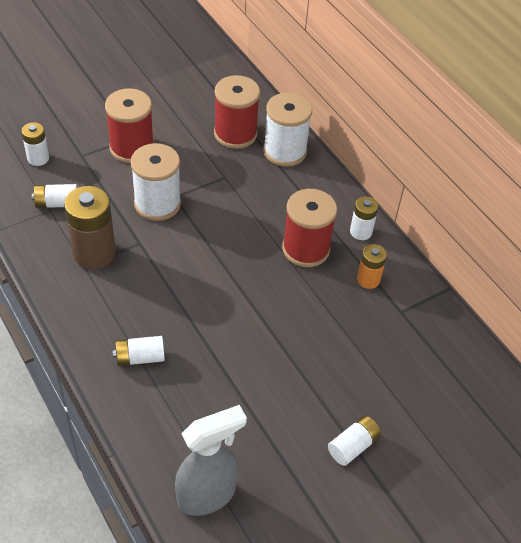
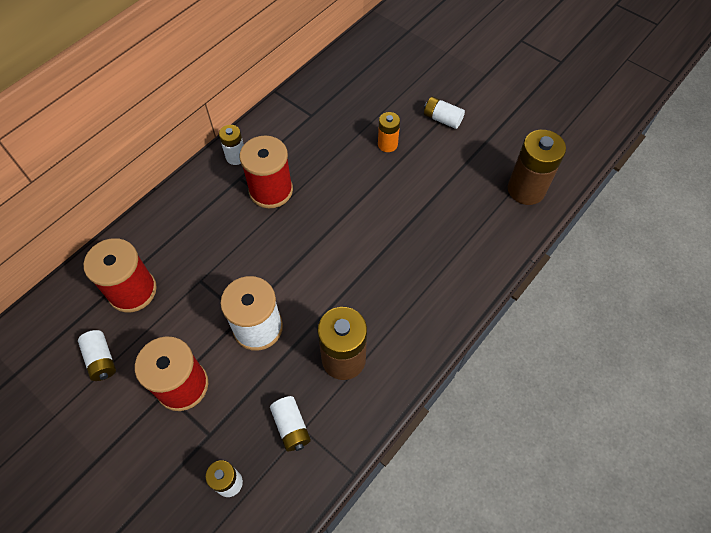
camera: 105 degrees left, 10 degrees up
white battery [113,336,165,366] -> white battery moved to [78,330,116,381]
grey spray bottle [175,405,247,516] -> brown battery [508,130,566,205]
white spool [263,92,312,166] -> none
orange battery [357,244,387,289] -> orange battery moved to [378,112,400,152]

